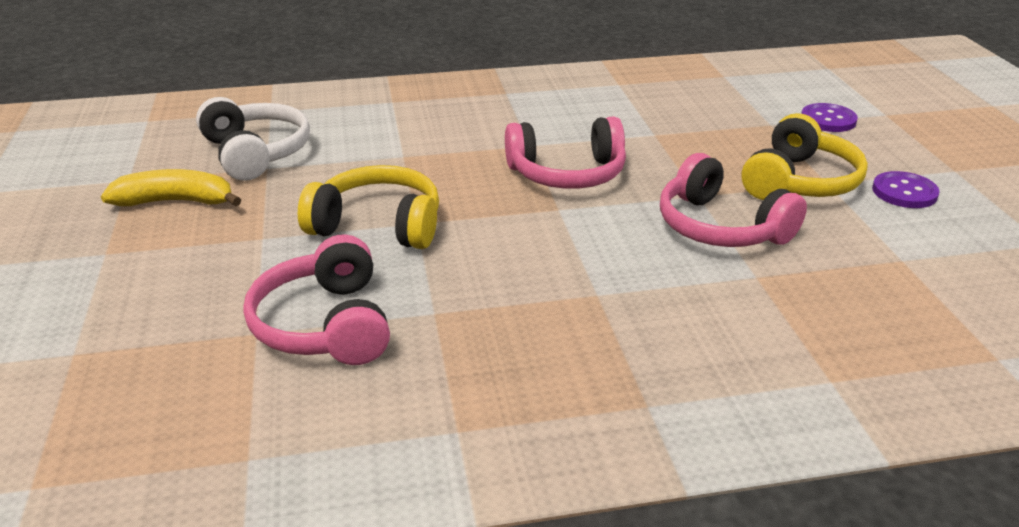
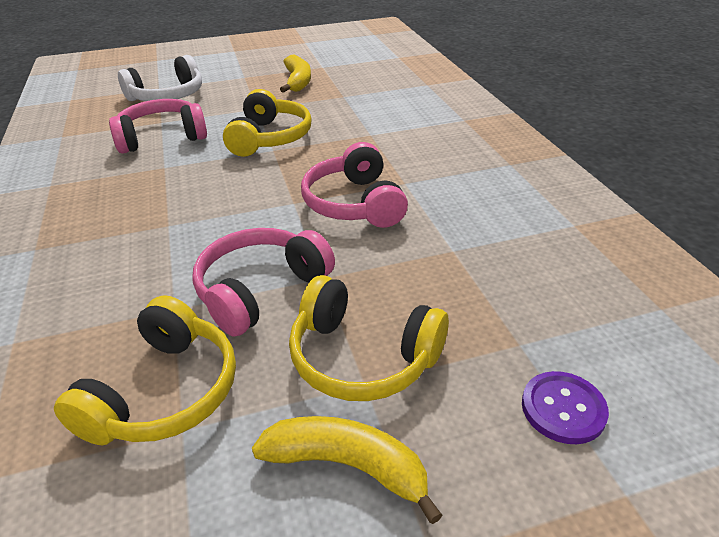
camera: 85 degrees right, 5 degrees up
white headphones [196,97,310,181] -> white headphones moved to [118,55,202,101]
purple button [872,171,940,208] -> yellow banana [252,416,443,524]
none -> yellow headphones [54,295,236,445]

